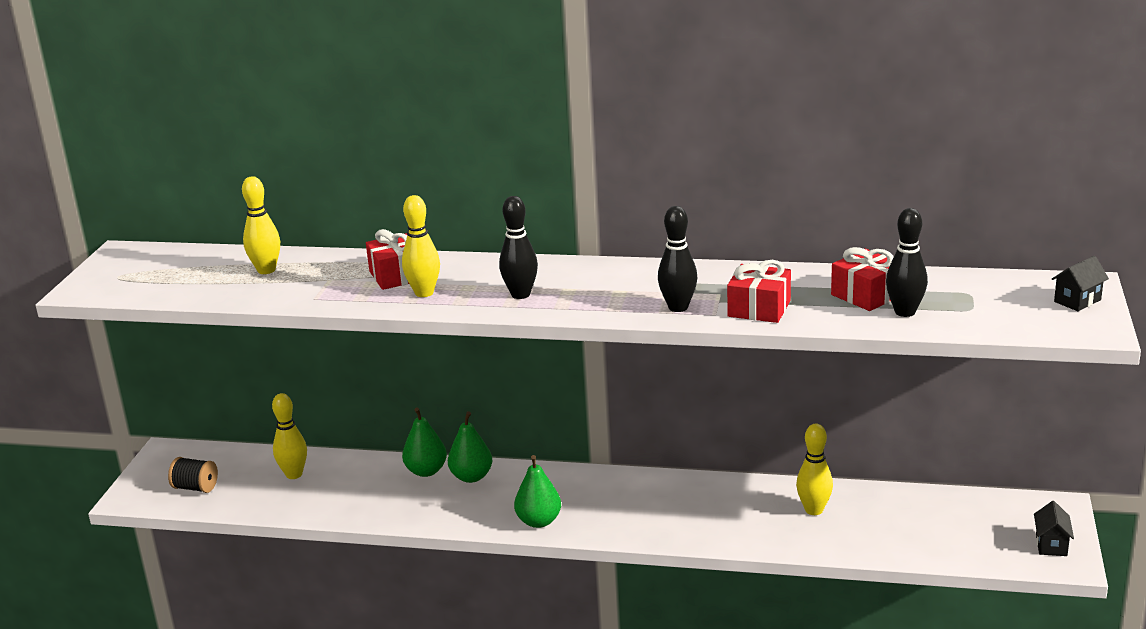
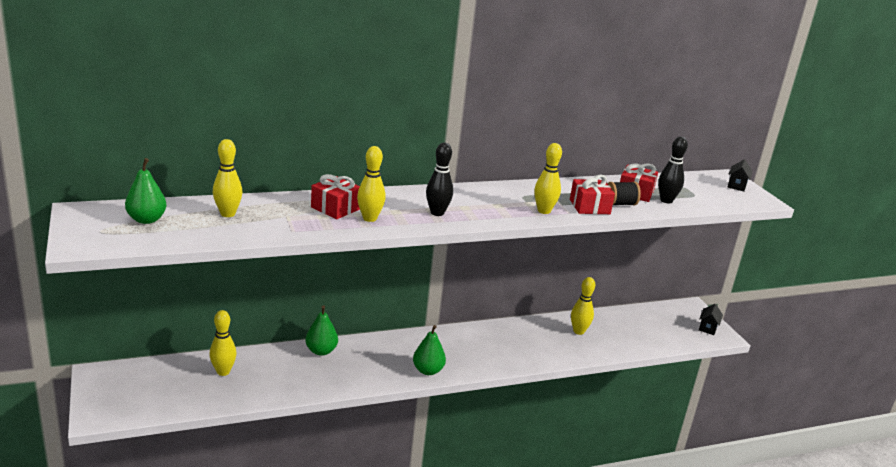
camera: 35 degrees left, 0 degrees up
black spool [168,457,218,493] -> black spool moved to [607,182,641,206]
green pear [448,411,492,483] -> green pear moved to [125,158,167,224]
black bowling pin [658,206,697,312] -> yellow bowling pin [534,143,562,214]
black house [1034,501,1074,556] -> black house turned 45 degrees clockwise [699,304,723,335]

